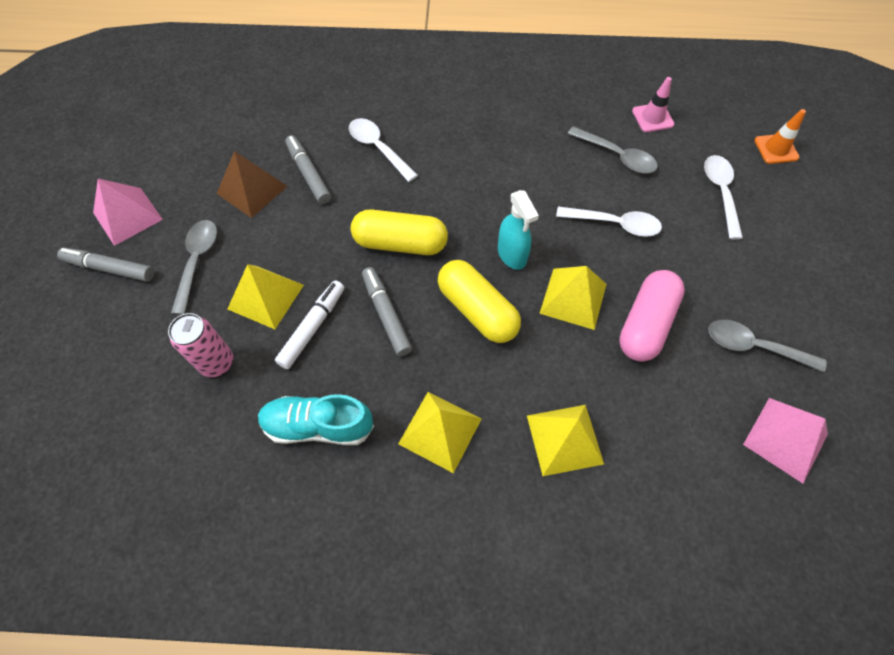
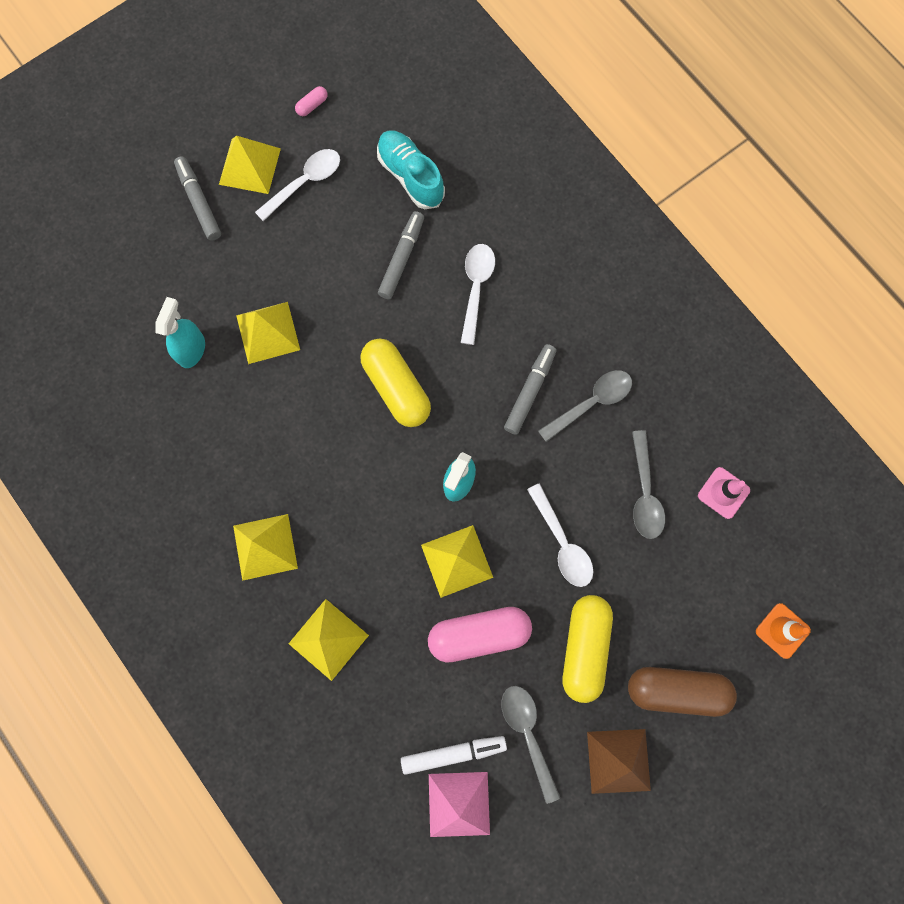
camera: 50 degrees right, 15 degrees up
pink pyramid [93,179,163,246] -> yellow pyramid [219,135,281,194]
pink can [168,313,233,377] -> turquoise spray bottle [155,297,205,368]
grey spoon [171,220,217,315] -> grey spoon moved to [538,370,632,442]
brown pyramid [217,151,288,218] -> brown pyramid moved to [587,729,651,794]
turquoise shoe [258,394,374,445] -> turquoise shoe moved to [377,130,445,209]
white marker [275,280,345,369] -> white marker moved to [401,736,507,775]
grey marker [362,267,412,356] -> grey marker moved to [504,344,557,435]
yellow capsule [438,260,521,343] -> yellow capsule moved to [563,595,613,703]
white spoon [704,155,743,239] -> white spoon moved to [255,149,340,221]
none -> pink capsule [295,86,328,116]
none -> brown capsule [628,667,737,717]

